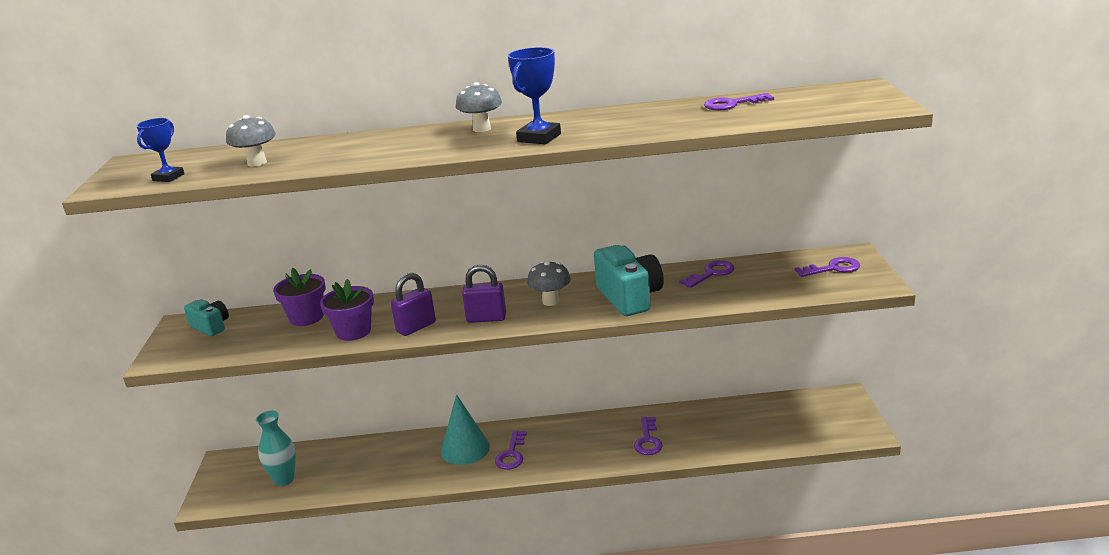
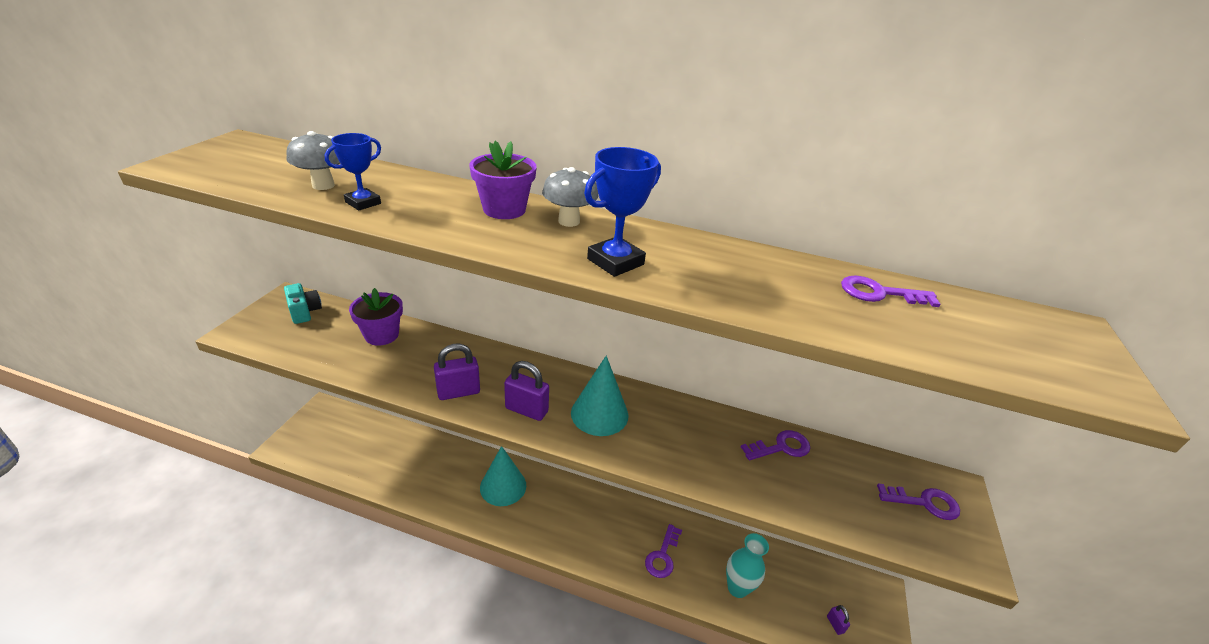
camera: 15 degrees right, 10 degrees up
blue trophy [136,118,184,182] -> blue trophy moved to [325,133,381,211]
turquoise vase [256,411,296,486] -> turquoise vase moved to [726,533,769,598]
purple flower pot [320,279,374,341] -> purple flower pot moved to [470,141,537,219]
purple key [495,430,527,470] -> none
grey mushroom [527,261,571,306] -> turquoise cone [571,356,629,436]
turquoise camera [594,245,664,316] -> none
none -> purple padlock [827,605,850,635]

